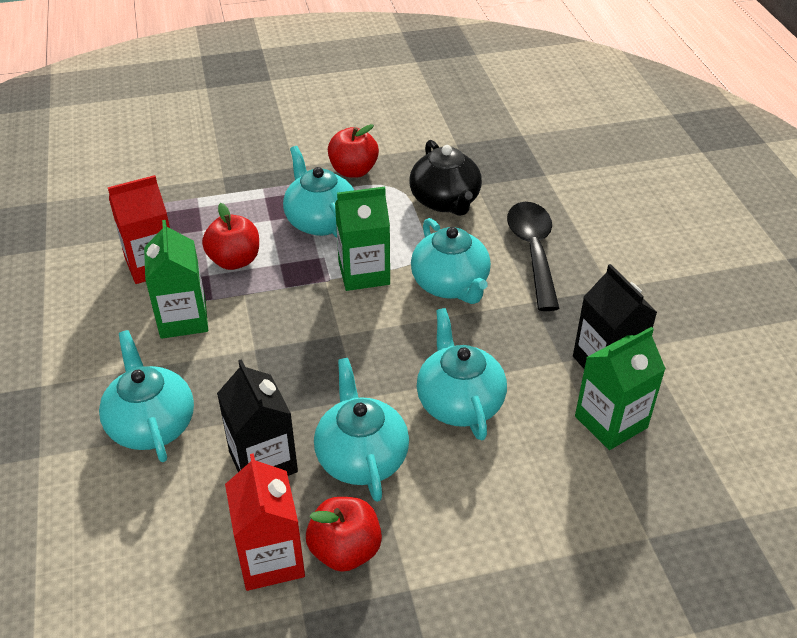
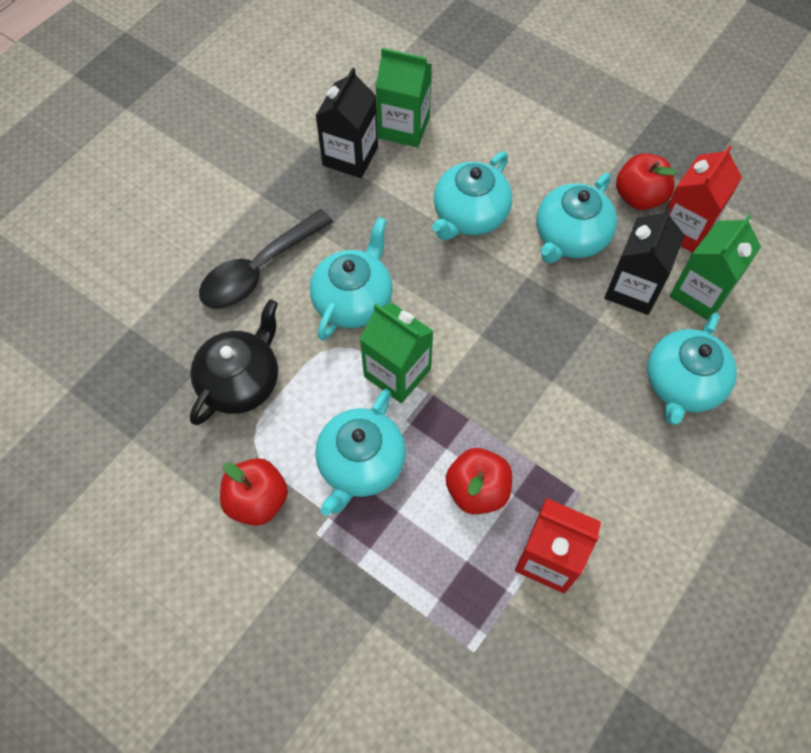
camera: 130 degrees left, 20 degrees up
green carton [144,220,208,339] -> green carton moved to [670,215,761,320]

